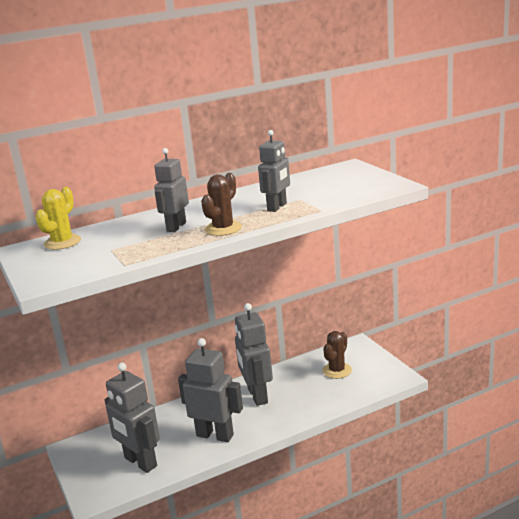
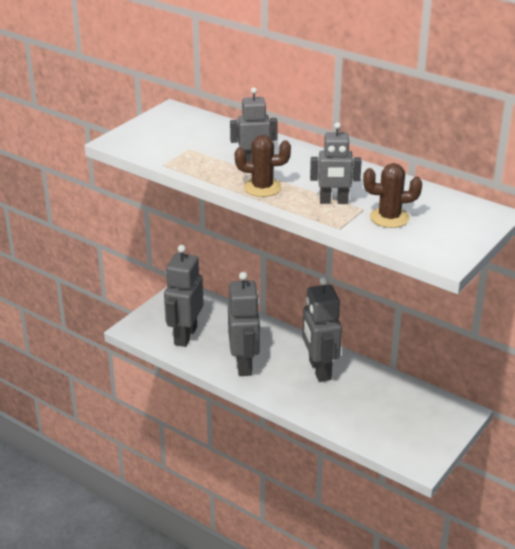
camera: 60 degrees right, 10 degrees up
yellow cactus [35,187,81,250] -> none
grey robot [235,303,273,406] -> grey robot turned 60 degrees counterclockwise [302,277,342,382]
brown cactus [322,331,352,379] -> brown cactus moved to [363,163,422,228]

